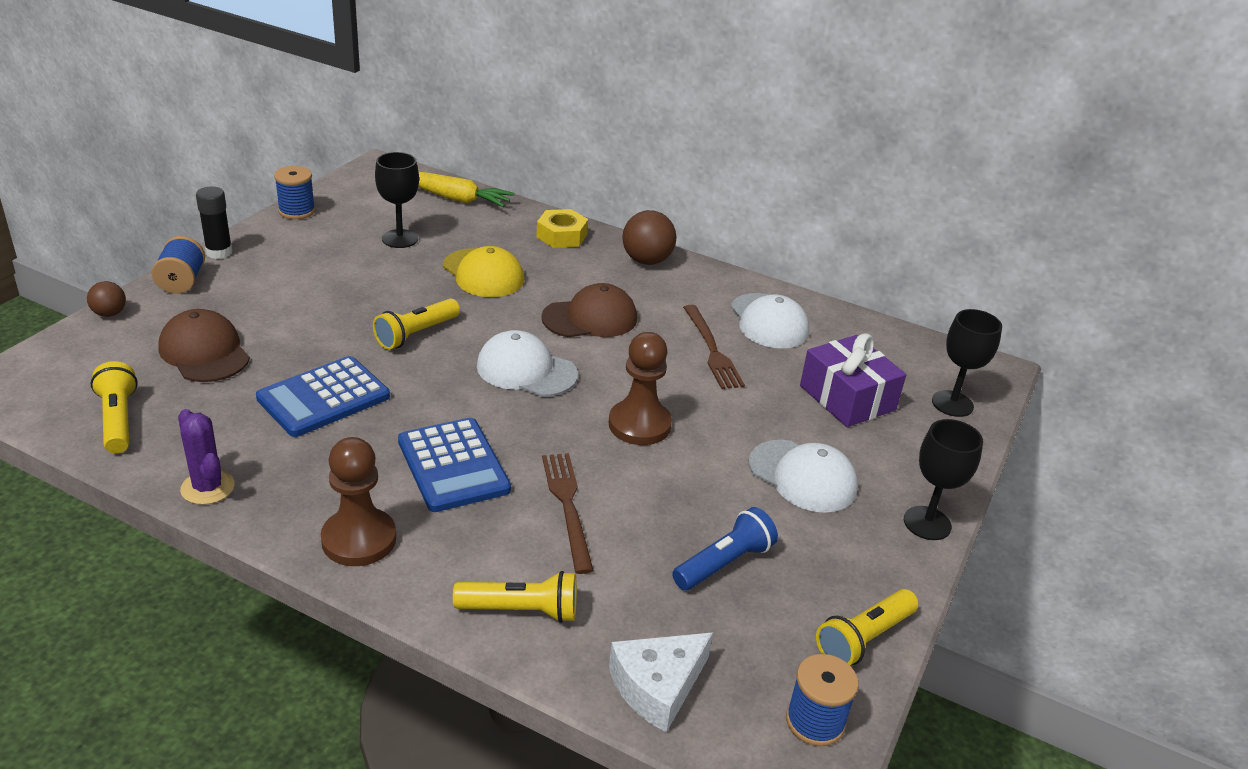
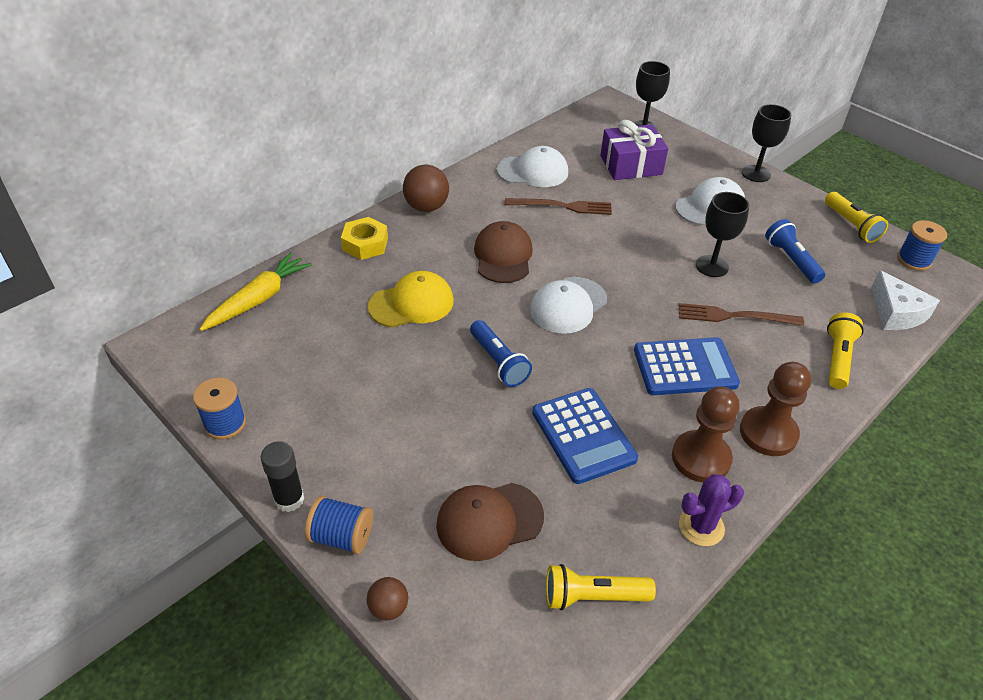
camera: 70 degrees left, 10 degrees up
yellow flashlight [373,298,460,350] -> blue flashlight [470,320,532,387]
black goblet [375,152,419,248] -> black goblet moved to [696,192,749,277]
brown pawn [608,332,672,445] -> brown pawn moved to [672,386,739,483]

